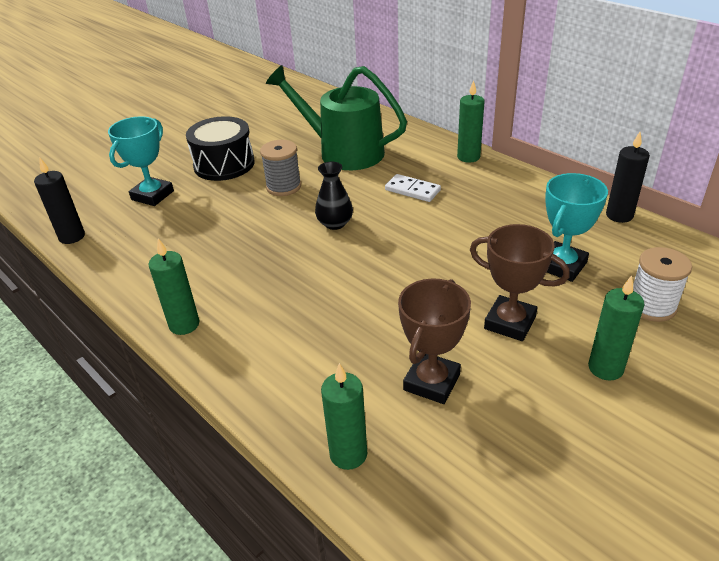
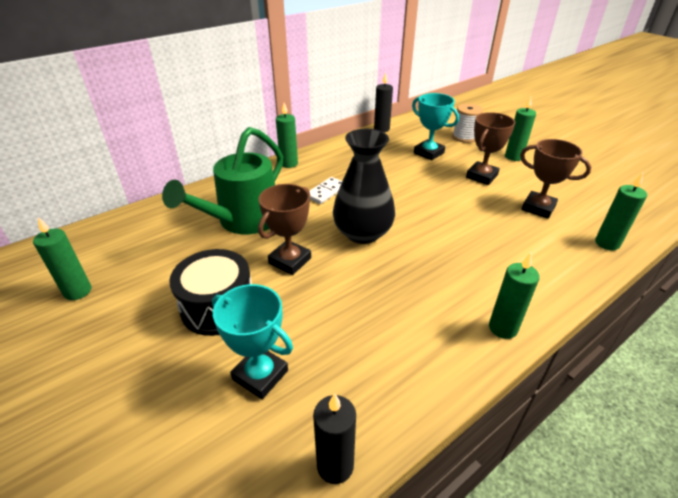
camera: 85 degrees left, 0 degrees up
grey spool [260,140,301,196] -> brown trophy [258,184,311,275]
black vase [315,162,353,230] -> black vase [333,129,395,244], size x1.86
none -> green candle [33,217,92,300]

